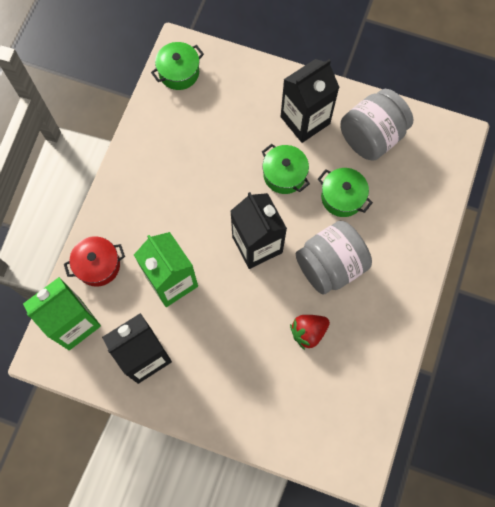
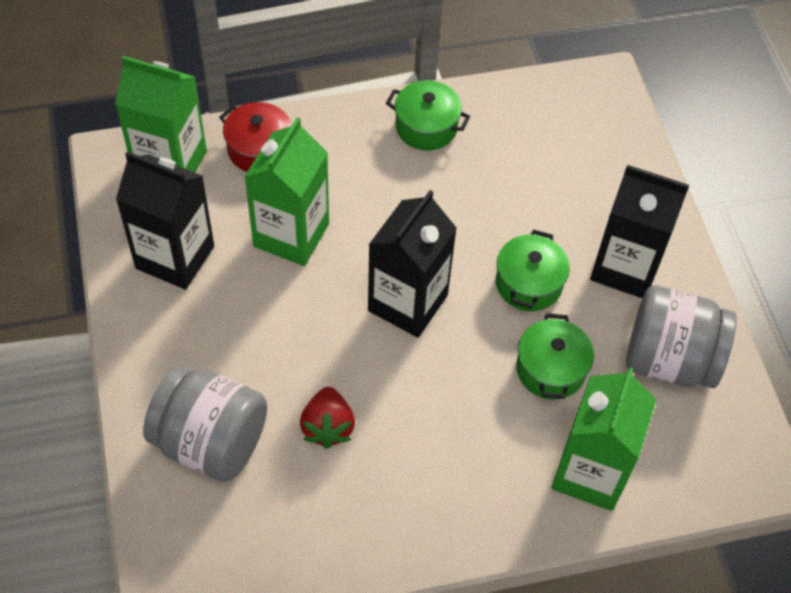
camera: 55 degrees right, 15 degrees down
green pot [151,42,204,90] -> green pot moved to [386,80,471,151]
red strawberry [290,315,330,350] -> red strawberry turned 120 degrees counterclockwise [300,387,355,449]
grey jar [296,221,372,294] -> grey jar moved to [143,366,267,482]
none -> green carton [551,367,657,511]

